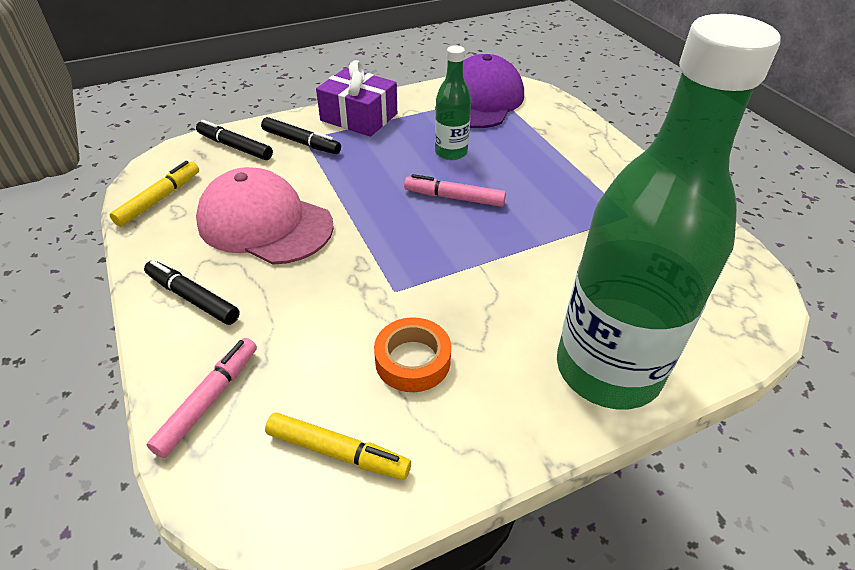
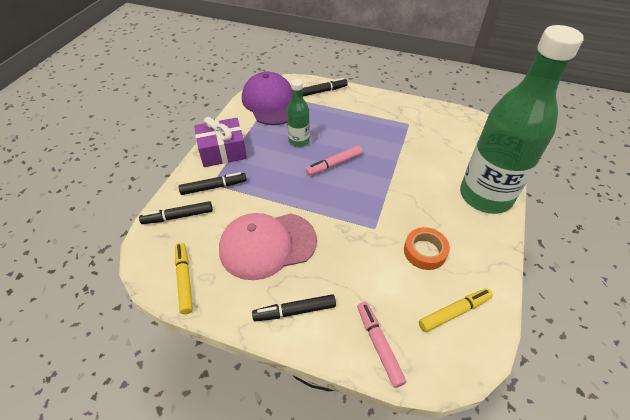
camera: 45 degrees left, 5 degrees up
none -> black marker [302,78,348,96]

